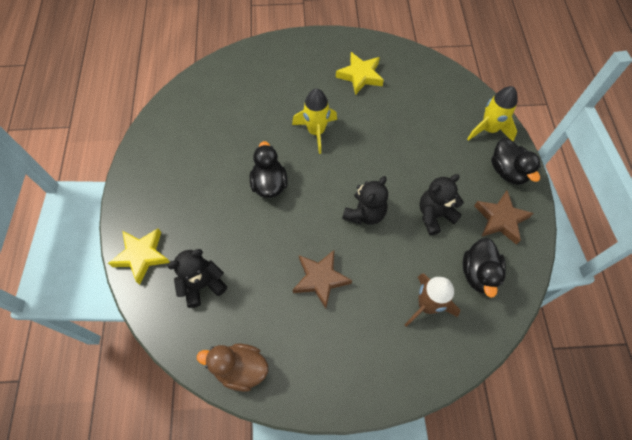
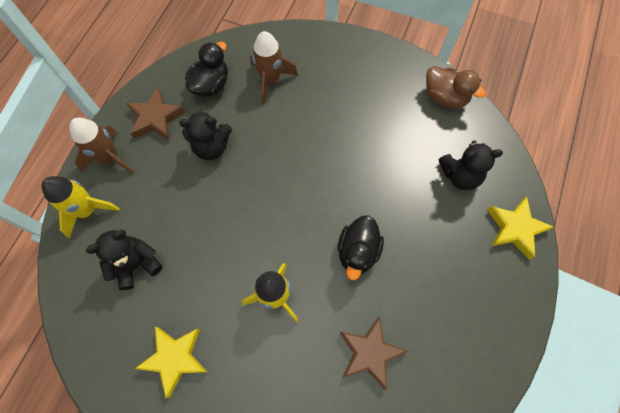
camera: 155 degrees left, 5 degrees up
brown star [293,250,352,309] -> brown star moved to [340,317,408,390]
black teddy bear [342,176,388,225] -> black teddy bear moved to [86,230,163,290]
black duck [491,138,541,185] -> brown rocket [69,118,134,174]

